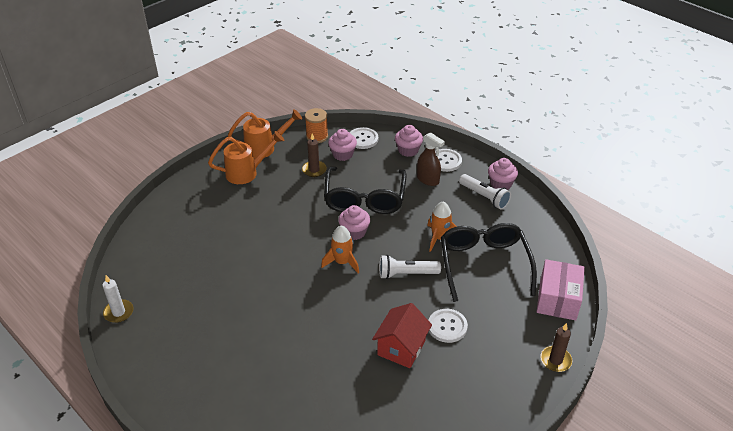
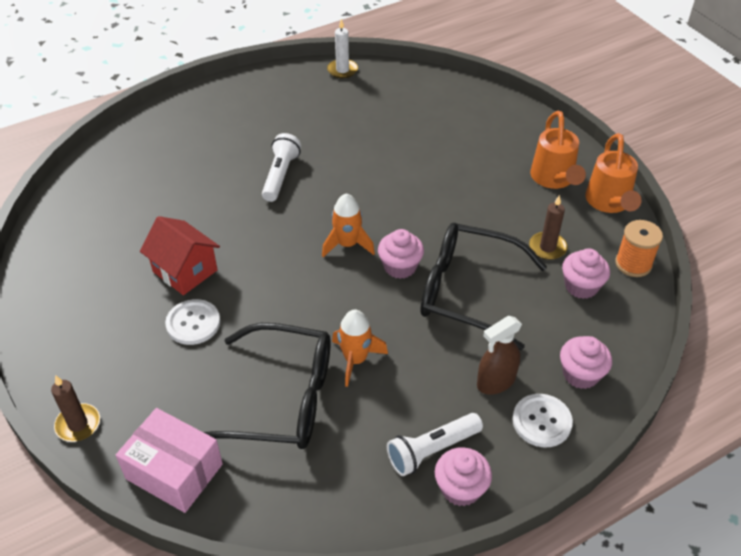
camera: 105 degrees right, 5 degrees up
white button [349,127,378,149] -> none
white flashlight [379,255,441,279] -> white flashlight moved to [262,133,301,202]

